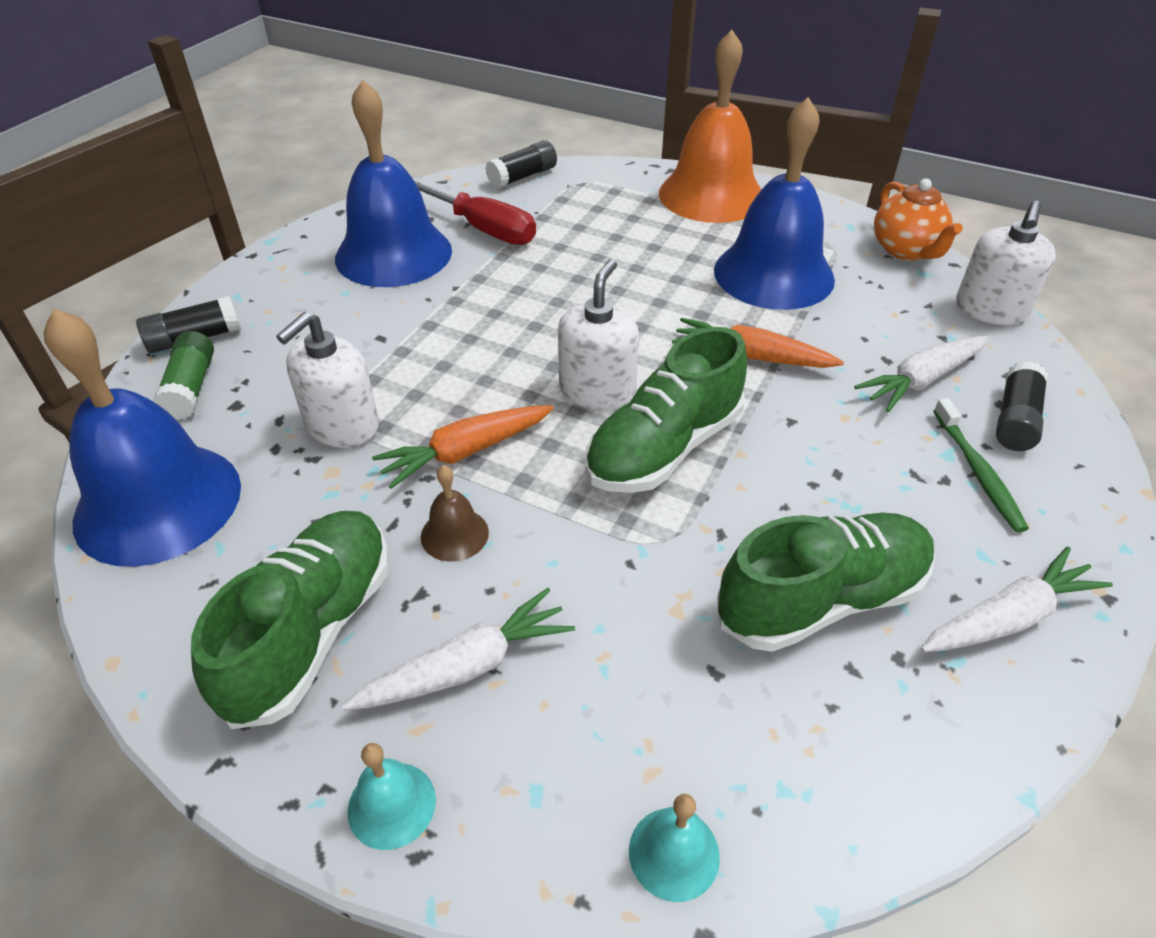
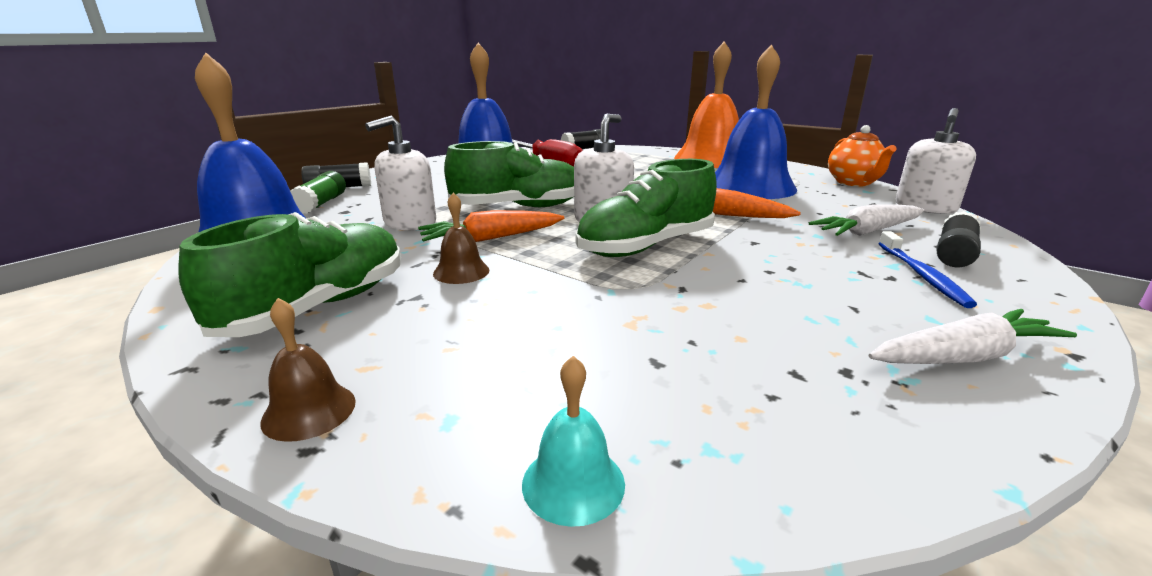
camera: 10 degrees right, 20 degrees down
white carrot [342,588,575,711] -> none
turquoise bell [348,743,436,850] -> brown bell [260,298,356,442]
green shoe [717,513,935,652] -> green shoe moved to [444,141,574,207]
green toothbrush [933,398,1029,533] -> blue toothbrush [878,231,977,308]

